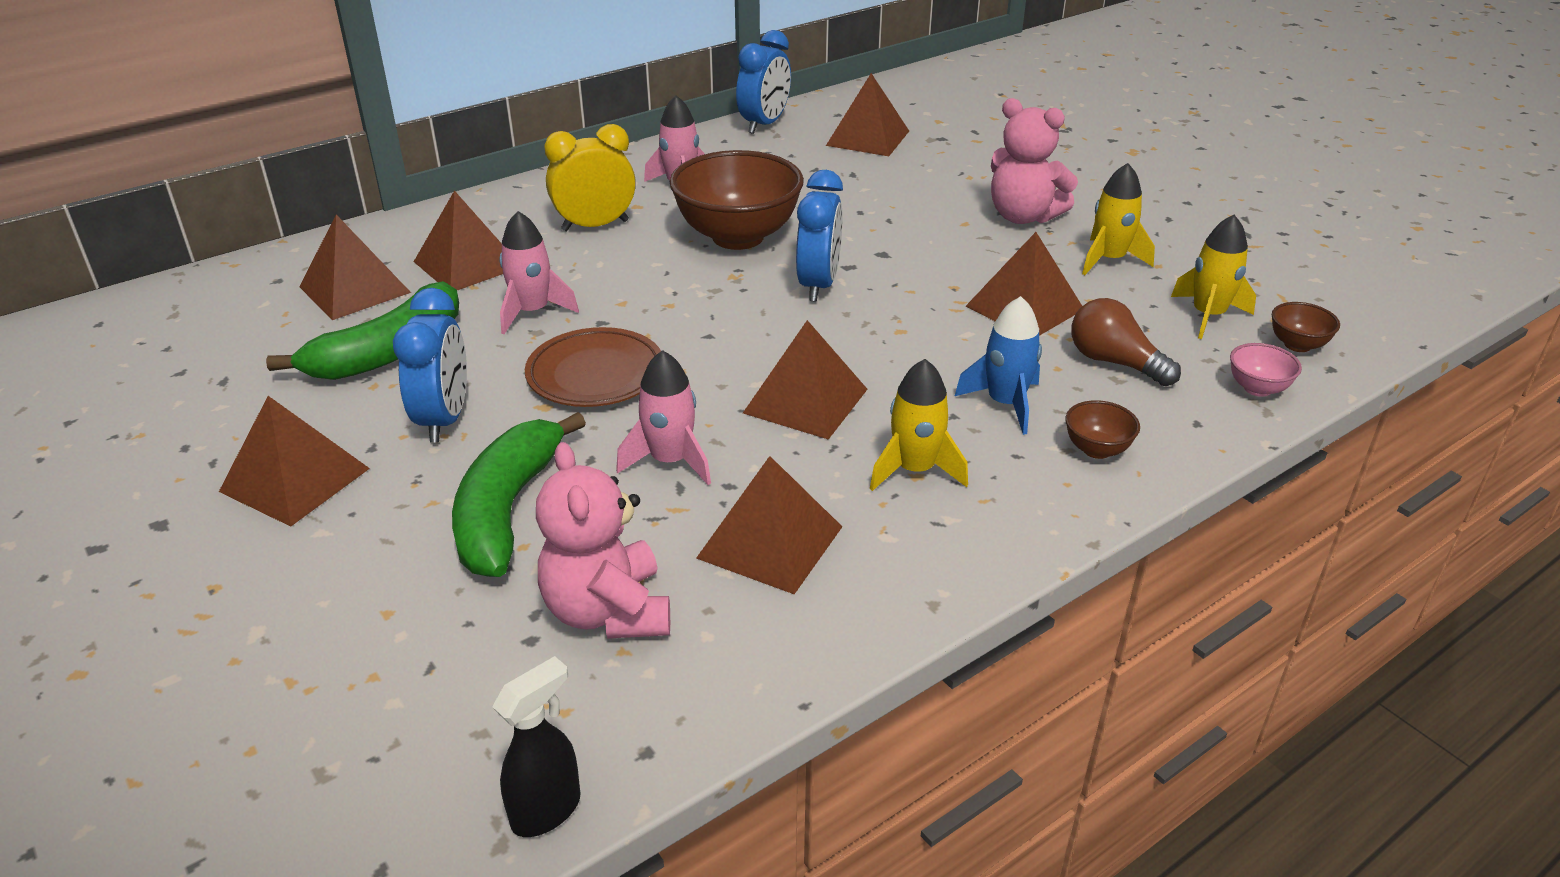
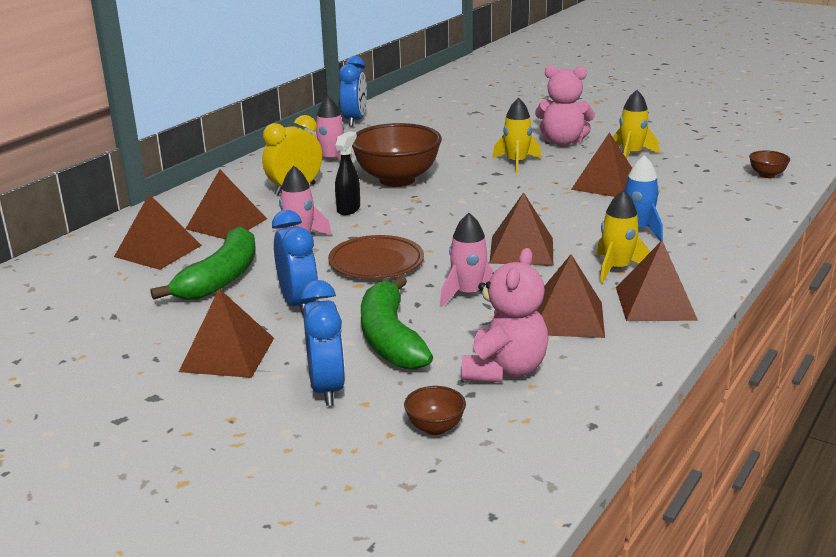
camera: 20 degrees left, 10 degrees down
black spray bottle [492,656,581,837] -> black spray bottle moved to [335,131,360,215]
pink teddy bear [536,442,670,639] -> pink teddy bear turned 120 degrees counterclockwise [462,248,548,382]
blue clock [796,170,843,302] -> blue clock moved to [301,280,345,406]
brown pyramid [826,73,909,156] -> brown pyramid moved to [616,241,698,321]
brown bowl [1066,400,1140,459] -> brown bowl moved to [404,386,466,435]
brown light bulb [1071,298,1181,386] -> none
yellow rocket [1171,215,1256,339] -> yellow rocket moved to [492,98,541,173]
pink bowl [1230,343,1302,397] -> none

